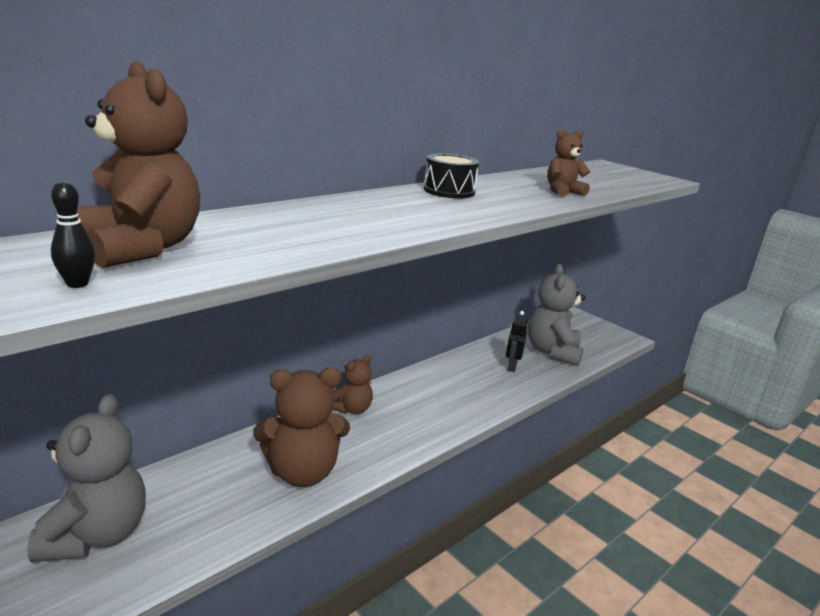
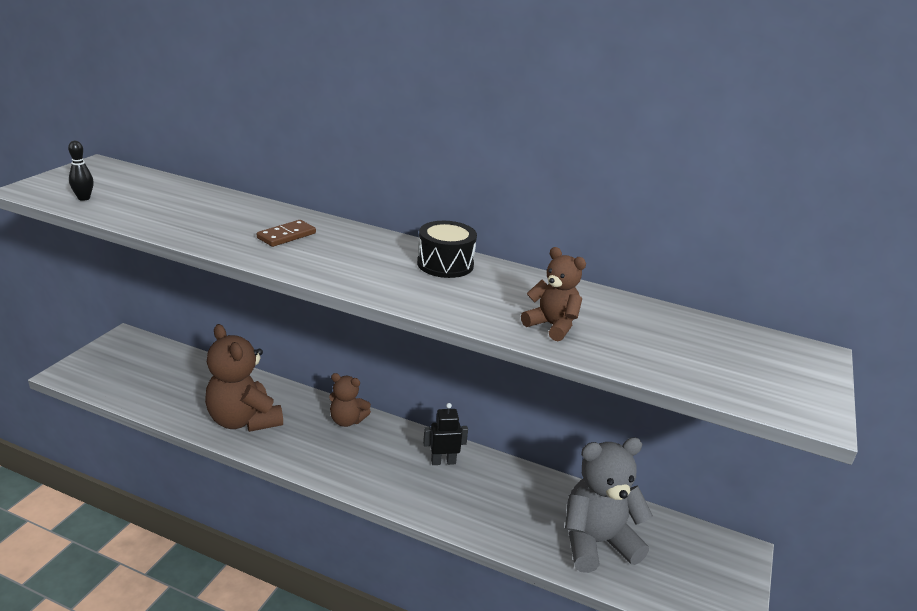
camera: 65 degrees right, 5 degrees up
grey teddy bear [27,394,146,562] -> none
brown teddy bear [77,61,200,268] -> none
black robot [506,311,528,372] -> black robot moved to [423,403,468,465]
none -> brown domino [257,220,316,247]

